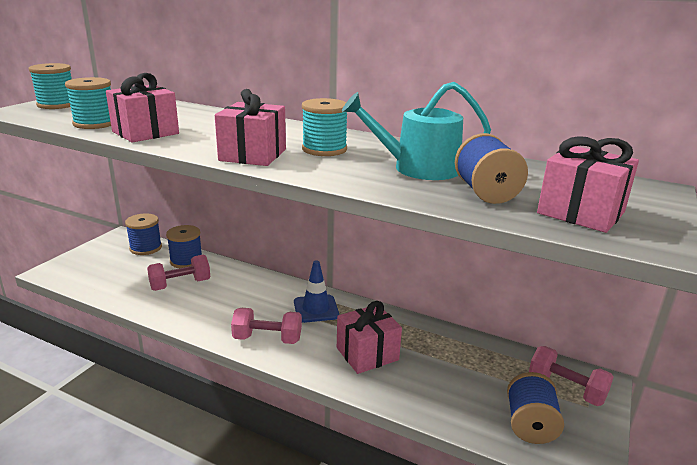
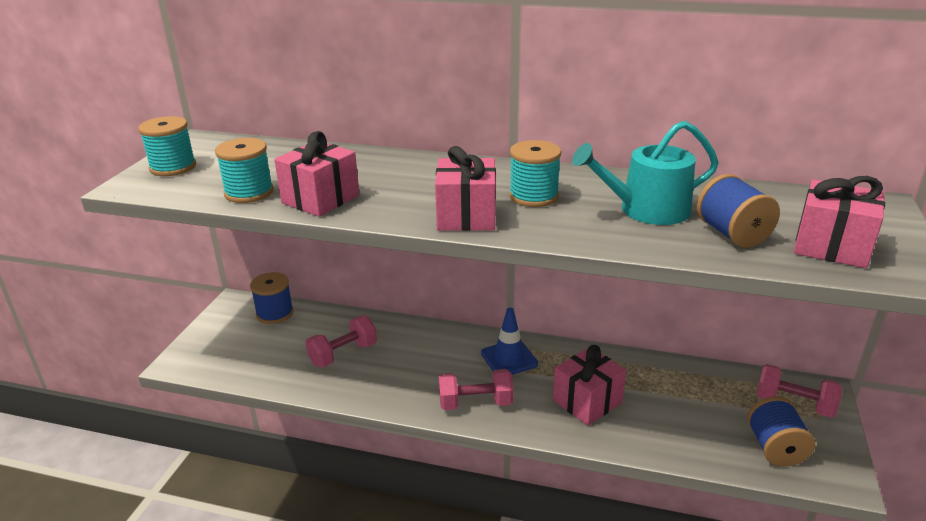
camera: 10 degrees left, 5 degrees up
blue spool [166,225,202,268] -> none

